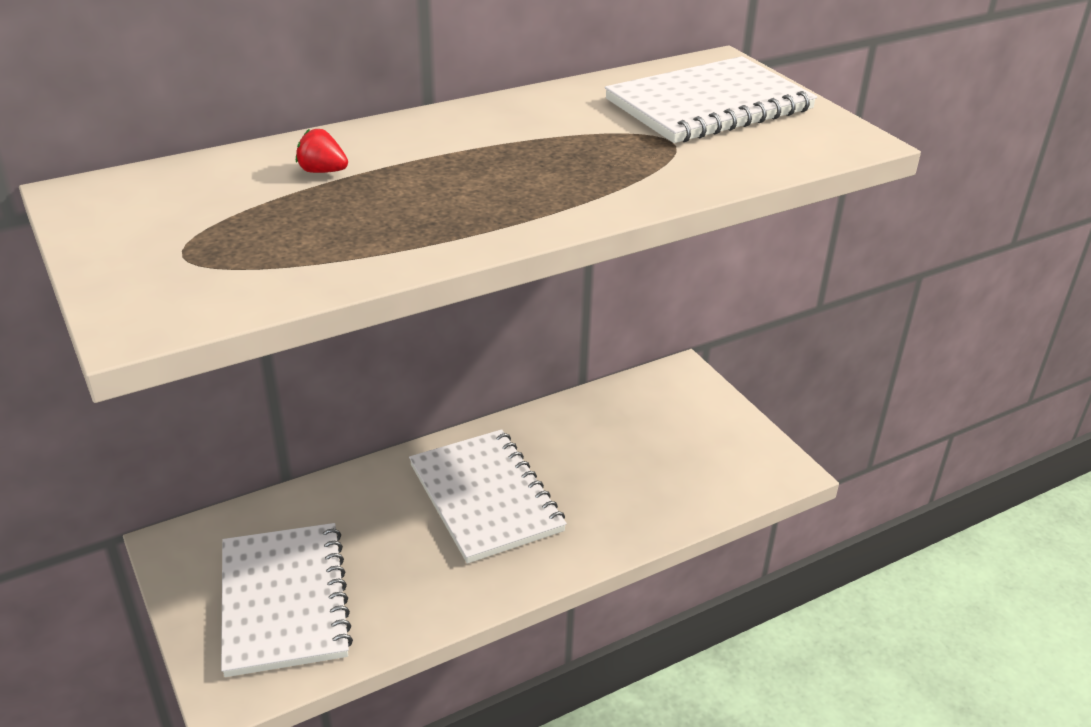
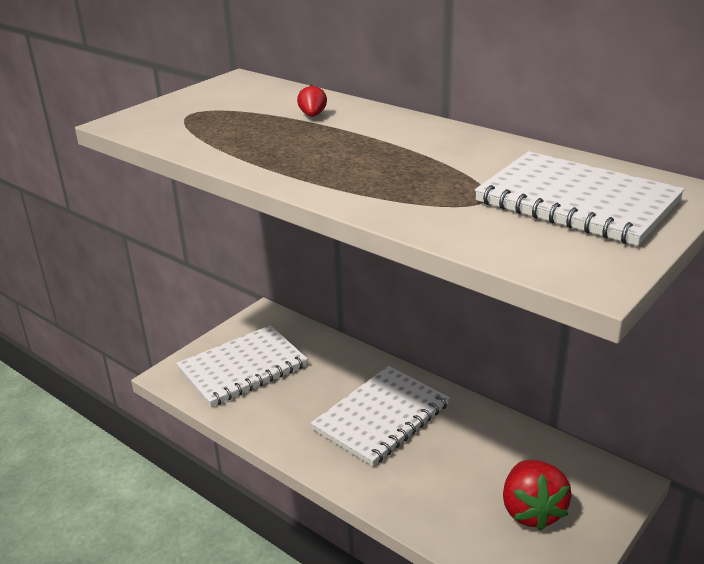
camera: 70 degrees right, 5 degrees down
none -> red strawberry [503,460,571,531]

